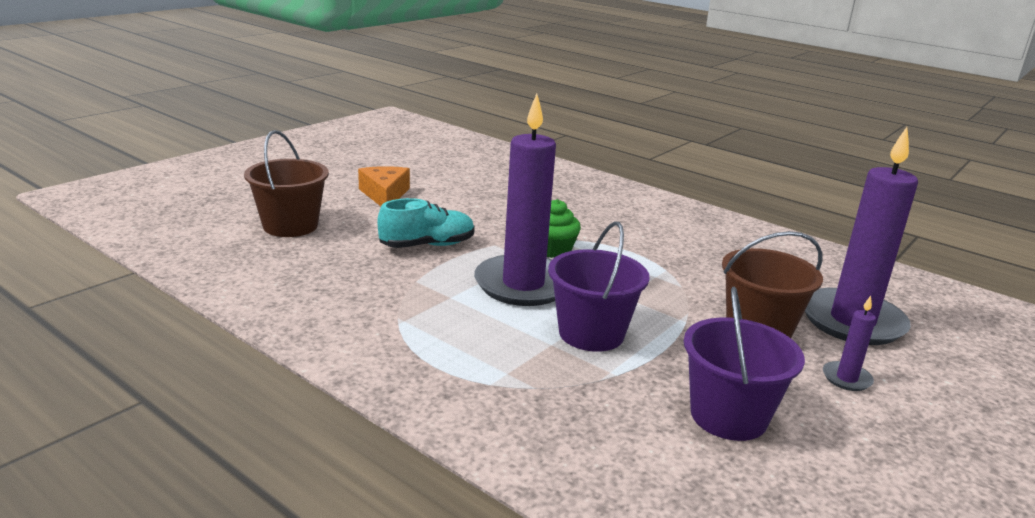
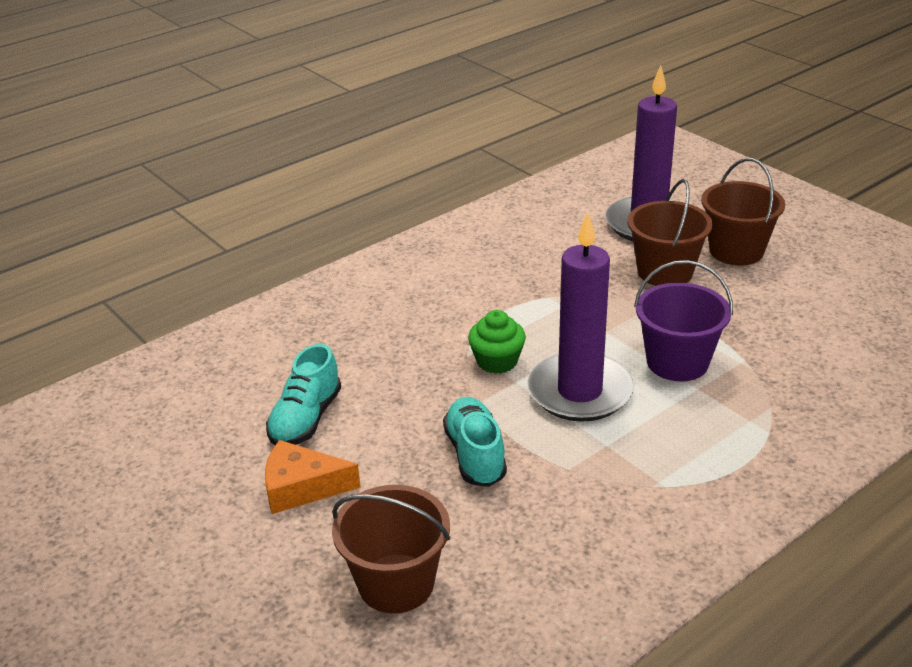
camera: 75 degrees left, 10 degrees up
purple bucket [684,287,805,441] -> none
purple candle [823,296,876,391] -> brown bucket [701,158,785,266]
none -> turquoise shoe [266,344,341,445]

